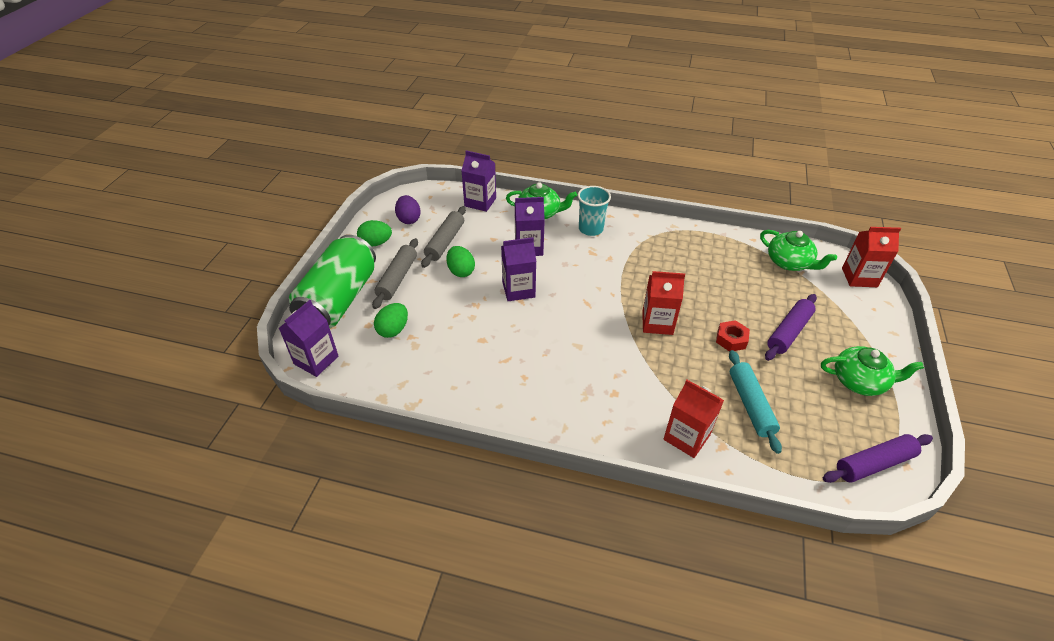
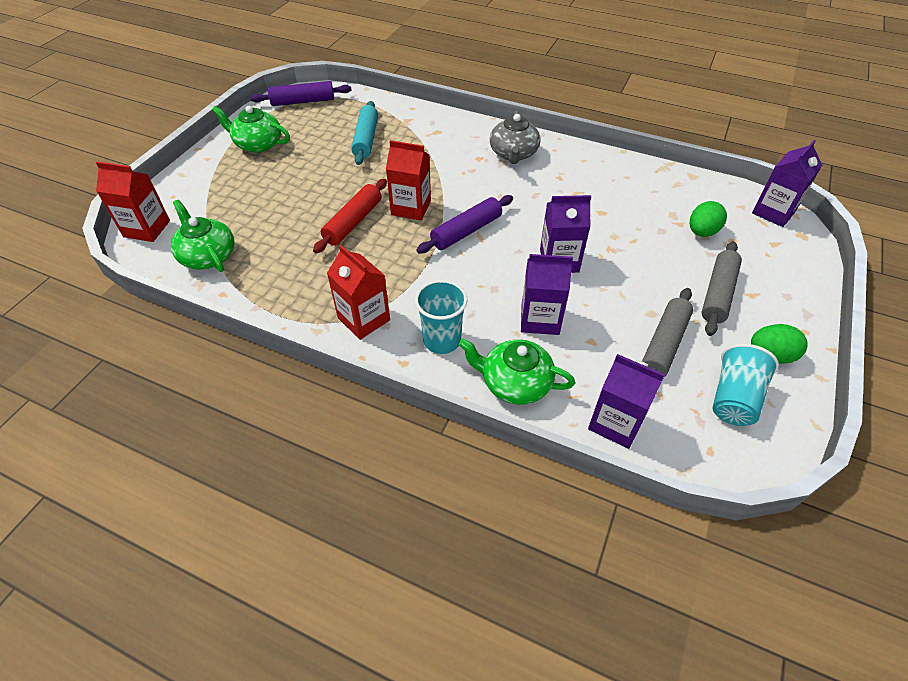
camera: 170 degrees left, 5 degrees up
green can [289,235,376,328] -> none
purple egg [395,195,420,224] -> turquoise cup [712,344,779,426]
green egg [446,246,475,277] -> none
red carton [663,380,724,458] -> red carton moved to [327,245,390,340]
red nut [716,320,750,352] -> none
purple rolling pin [765,294,817,361] -> purple rolling pin moved to [416,195,513,254]
none -> red rolling pin [313,179,387,253]
none -> grey teapot [490,111,541,164]

